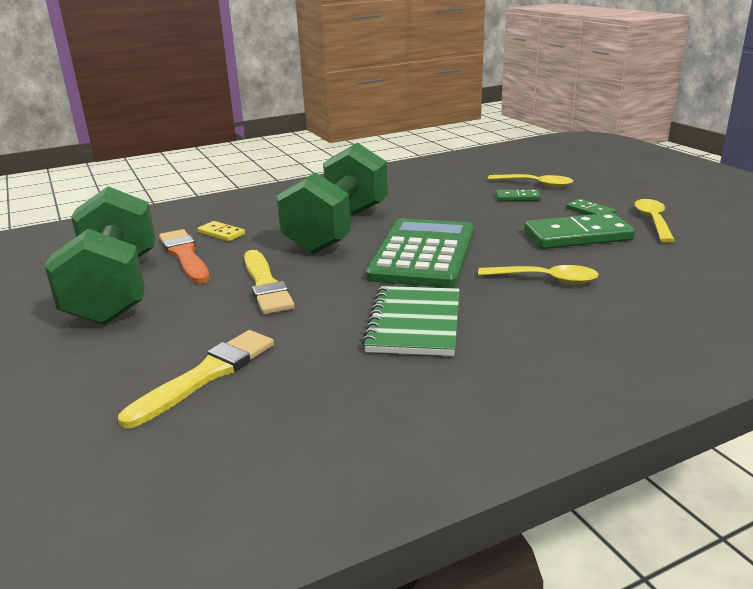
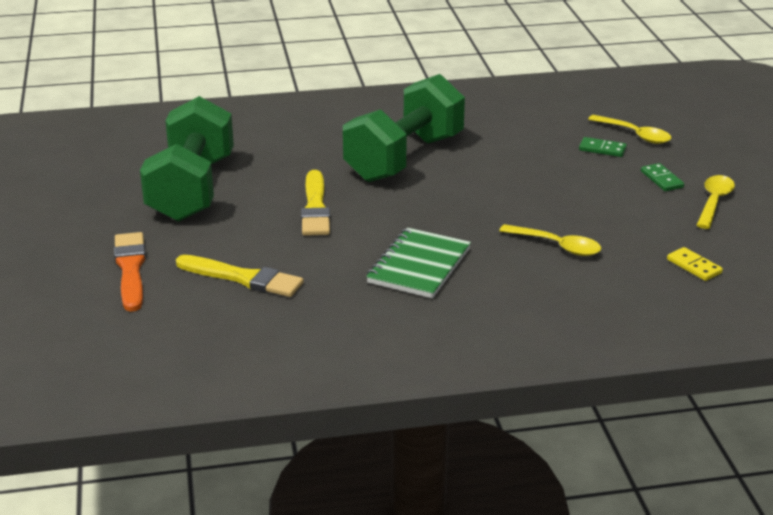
camera: 15 degrees right, 5 degrees up
yellow brush [118,330,274,428] -> yellow brush turned 60 degrees clockwise [176,255,304,297]
orange brush [159,229,210,284] -> orange brush moved to [114,232,146,312]
yellow domino [198,221,245,241] -> yellow domino moved to [667,247,723,281]
green calculator [366,218,474,288] -> none
green domino [524,213,635,249] -> none

